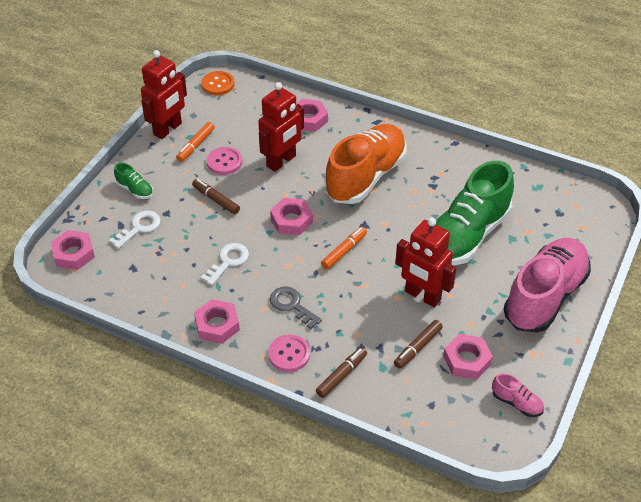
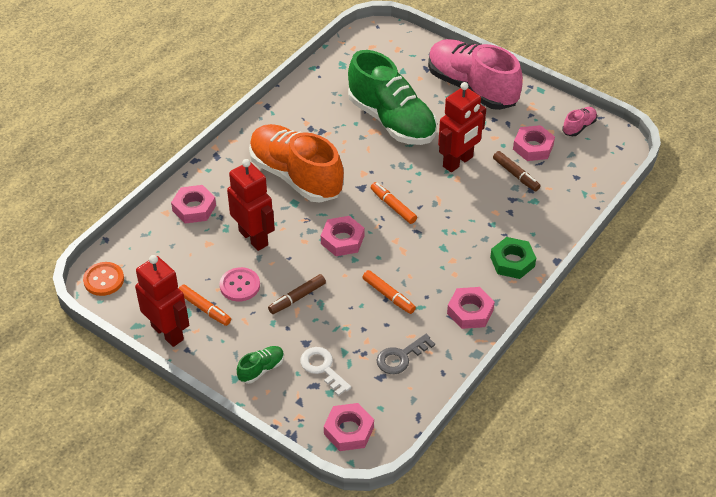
camera: 80 degrees left, 0 degrees up
white key [201,243,249,285] -> orange marker [362,270,416,314]
pink button [268,334,310,372] -> green nut [490,237,536,279]
grey key [270,287,322,329] -> grey key moved to [376,334,435,374]
brown marker [316,347,367,398] -> none

